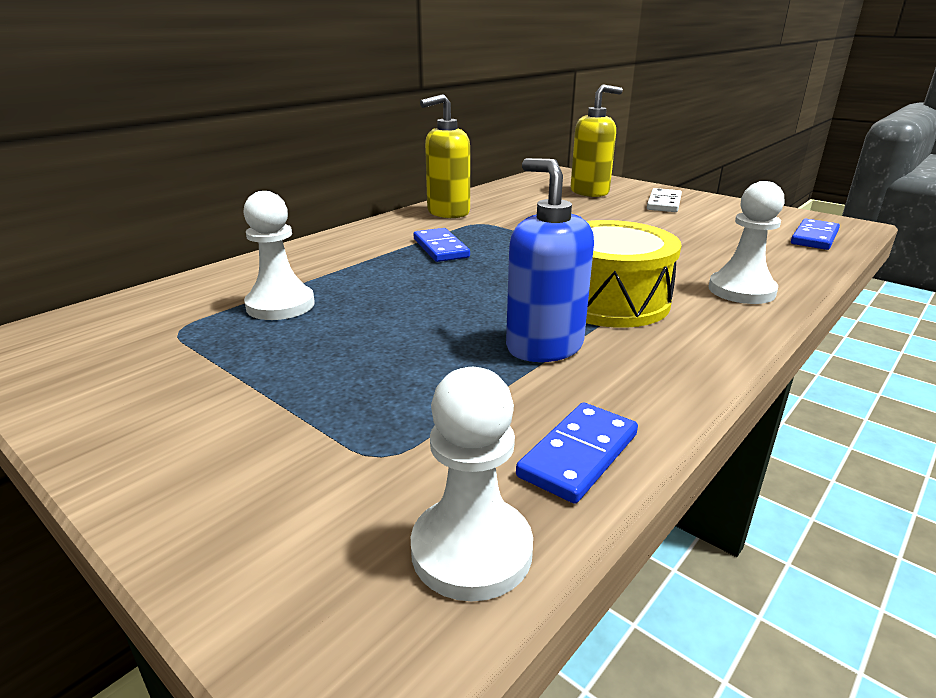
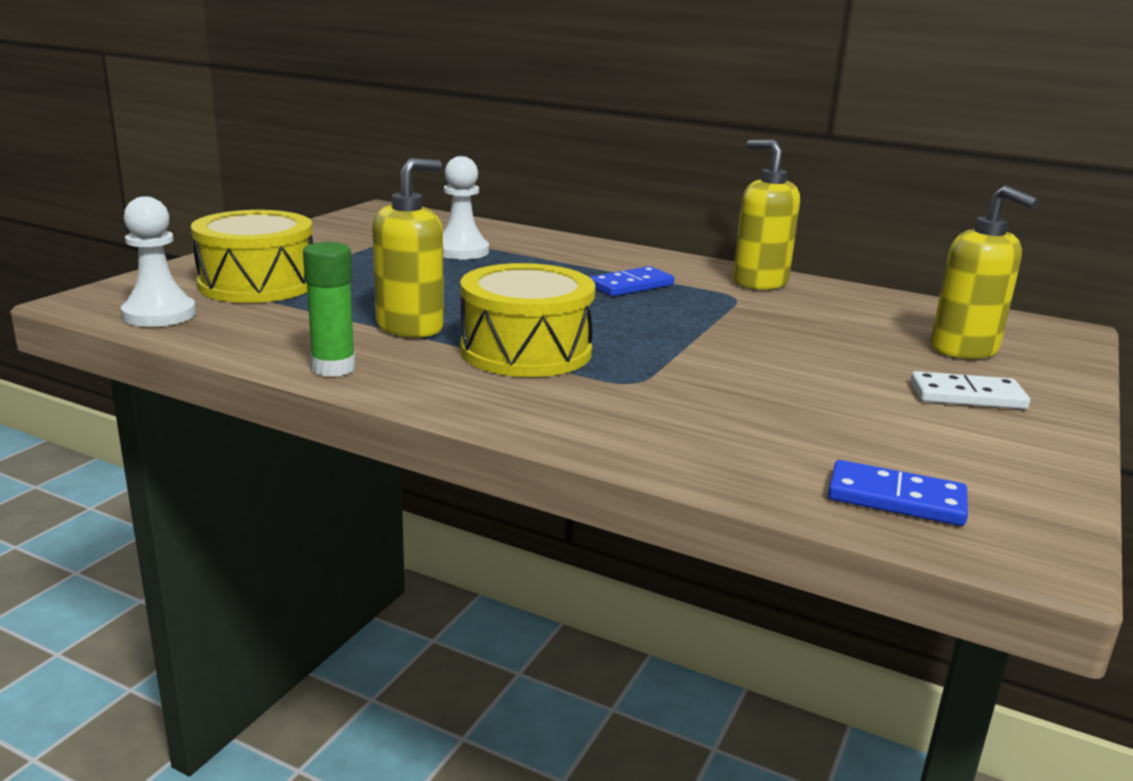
camera: 75 degrees right, 5 degrees down
blue soap dispenser [506,158,594,362] -> yellow soap dispenser [372,158,444,338]
blue domino [516,403,638,504] -> none
white pawn [708,181,784,304] -> none
none -> yellow drum [191,210,313,303]
none -> green glue stick [303,242,356,377]

